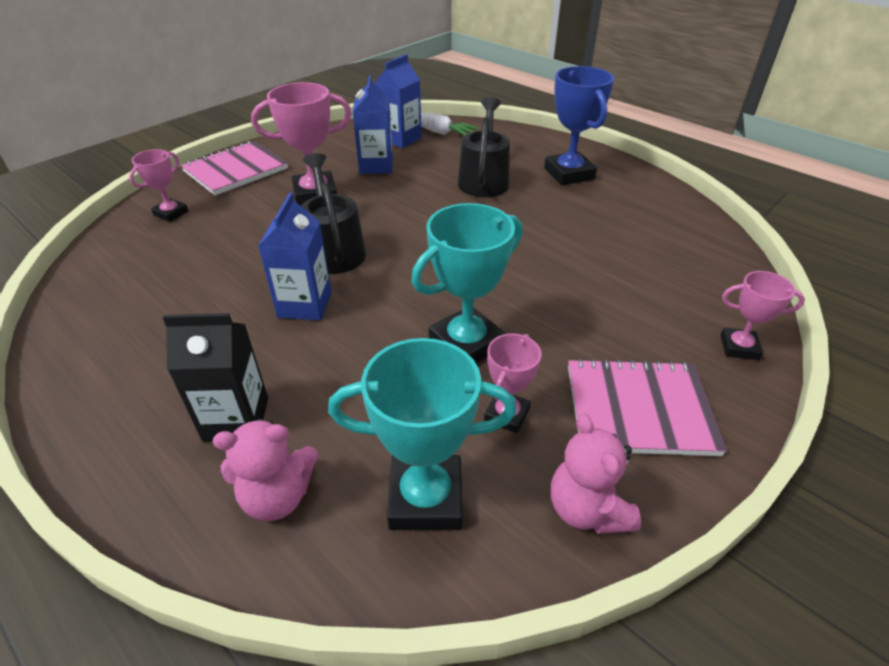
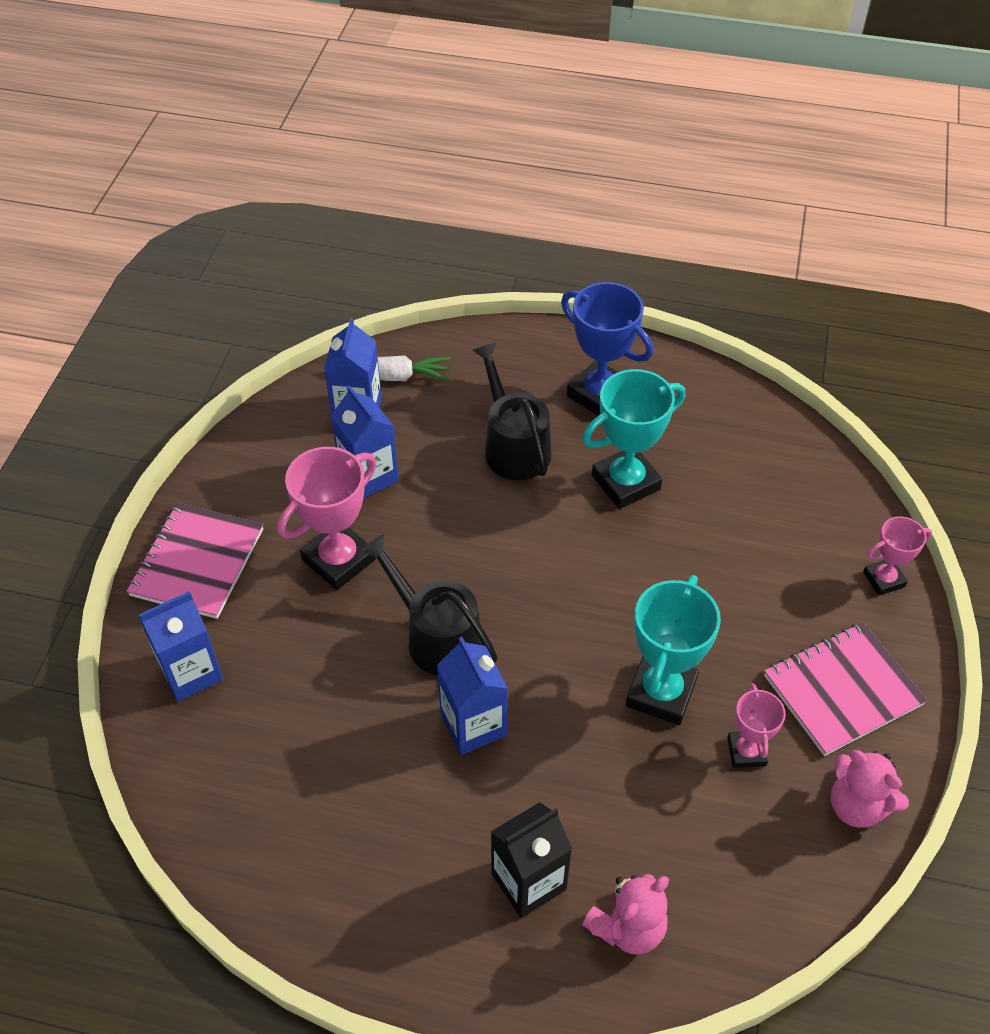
camera: 30 degrees left, 10 degrees up
pink trophy [129,149,188,222] -> blue carton [138,591,223,702]
turquoise trophy [328,338,517,530] -> turquoise trophy moved to [583,369,685,509]

